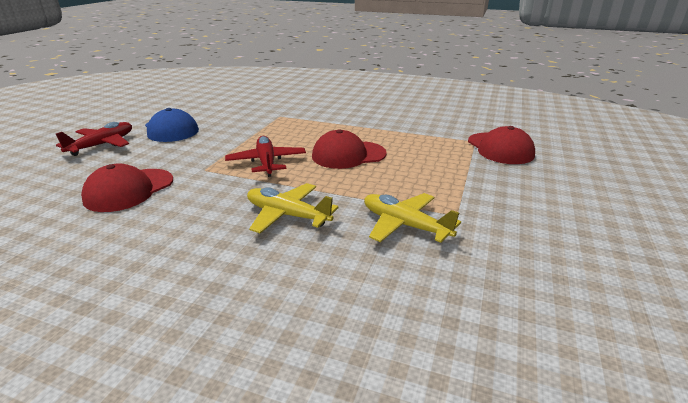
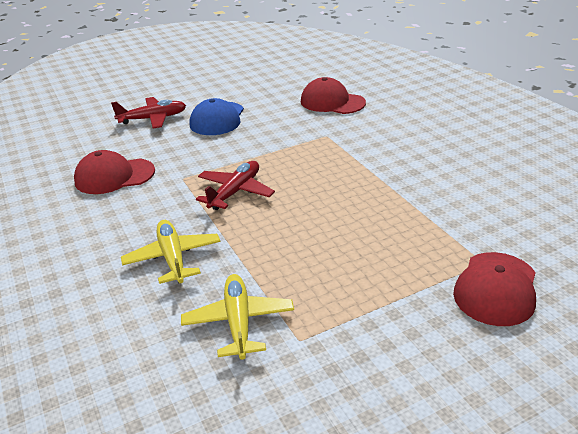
camera: 45 degrees right, 5 degrees up
red cap [312,129,387,169] -> red cap moved to [301,77,366,114]

